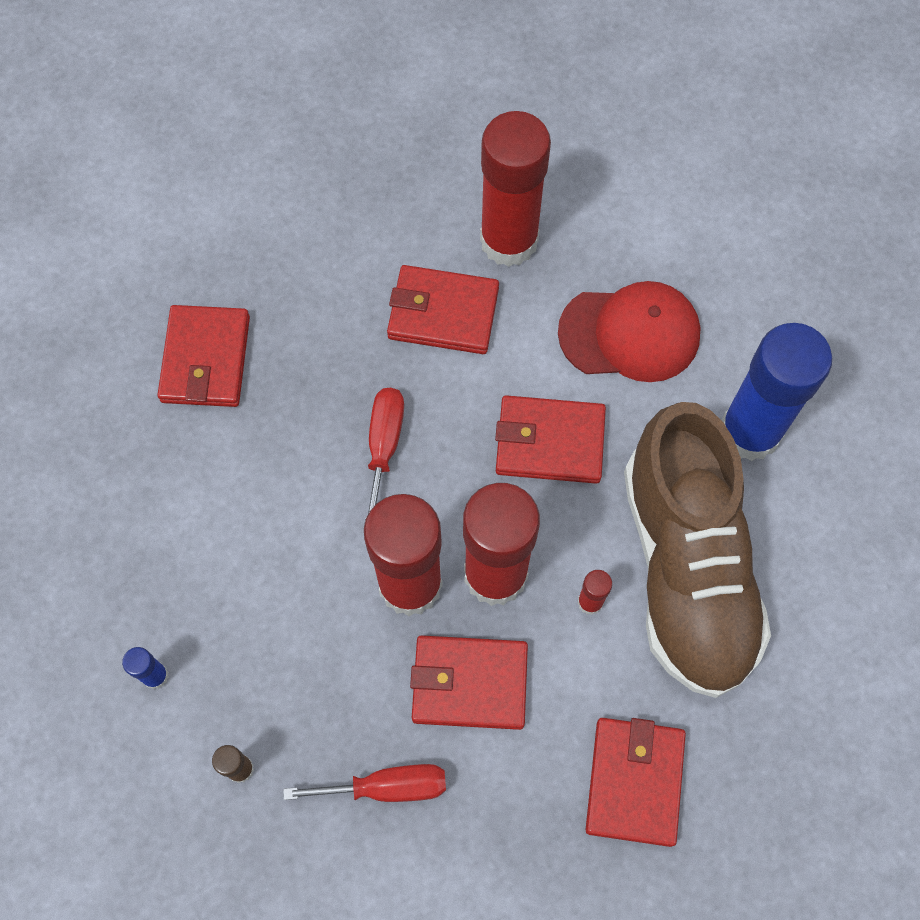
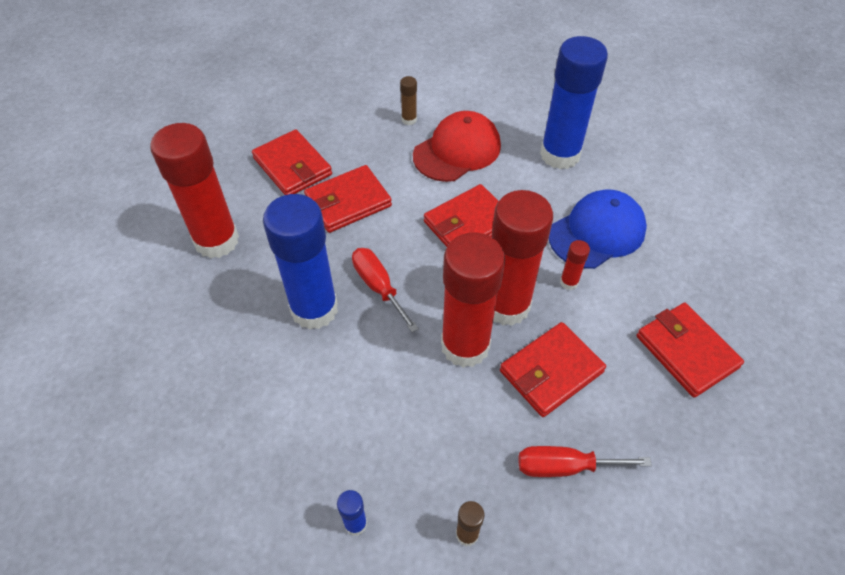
camera: 40 degrees left, 15 degrees down
red wallet [158,305,250,407] -> red wallet moved to [252,129,332,195]
red screwdriver [283,764,446,802] -> red screwdriver turned 135 degrees counterclockwise [519,446,652,477]
red glue stick [480,111,551,267] -> red glue stick moved to [150,123,239,259]
brown shoe [624,402,771,698] -> blue cap [549,189,647,269]
none -> blue glue stick [263,194,338,330]
none -> brown glue stick [400,76,417,125]

